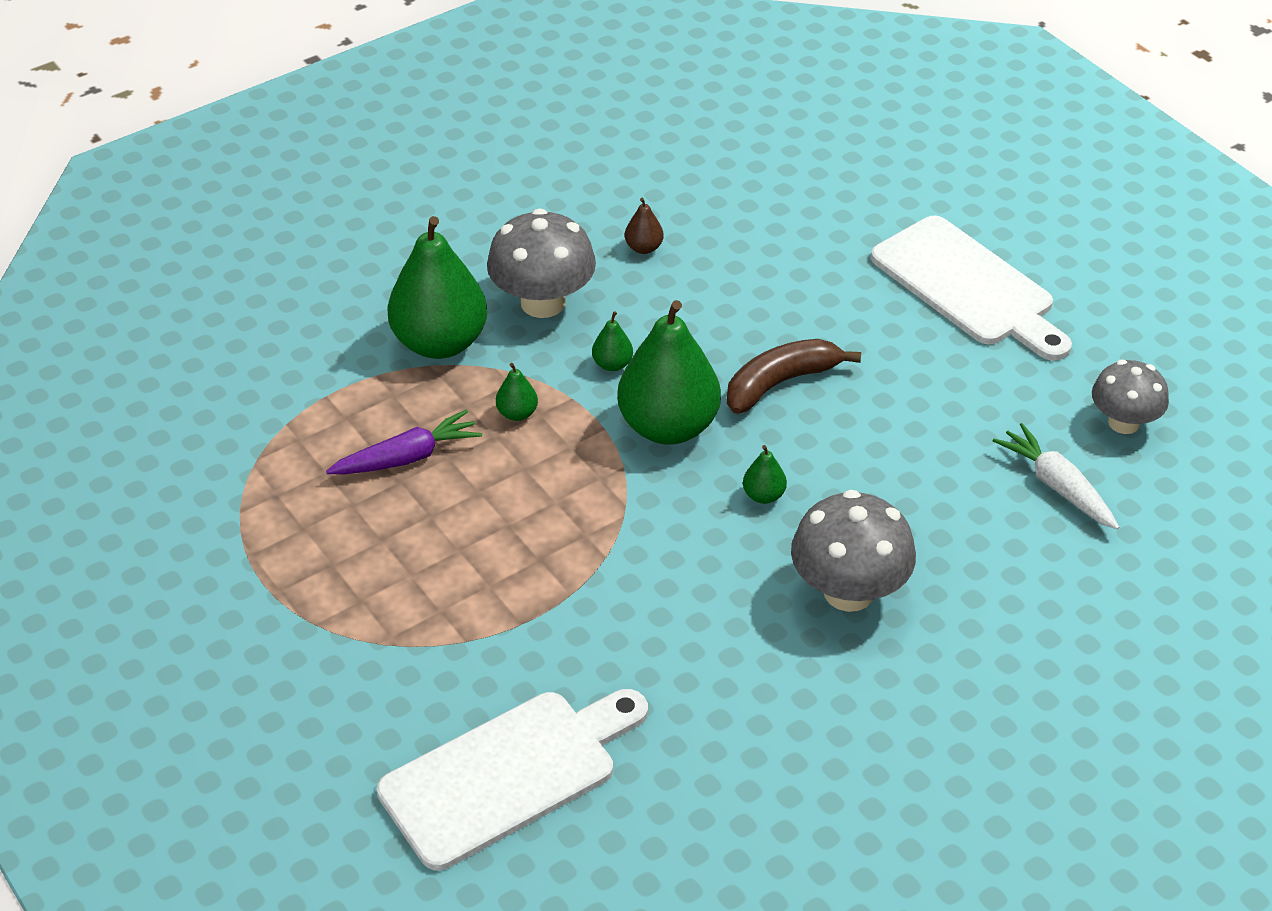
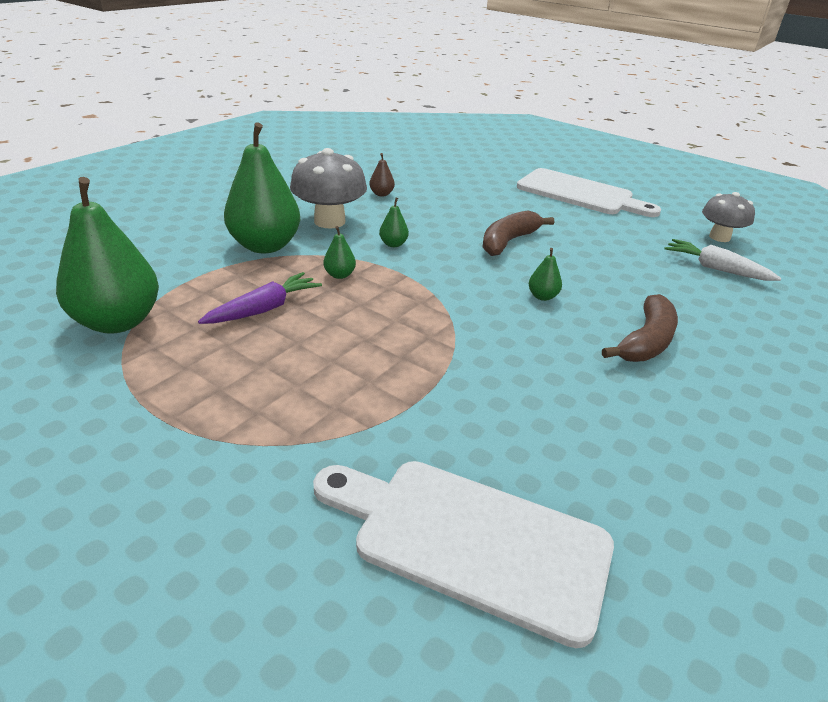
camera: 20 degrees left, 10 degrees down
white cutting board [377,689,648,870] -> white cutting board turned 105 degrees counterclockwise [313,461,614,648]
green pear [617,300,721,445] -> green pear moved to [56,177,159,334]
grey mushroom [791,490,916,612] -> brown banana [602,294,678,362]

